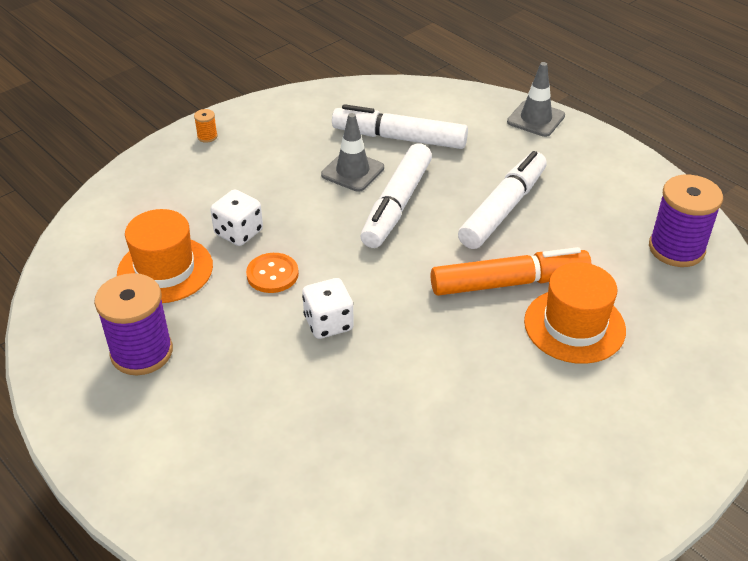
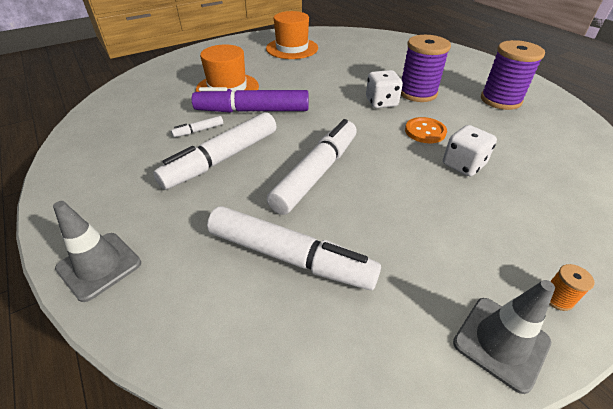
camera: 170 degrees left, 0 degrees up
orange hat [117,209,213,303] -> orange hat moved to [266,11,318,59]
grey traffic cone [321,113,384,192] -> grey traffic cone moved to [453,280,555,394]
orange marker [431,247,591,296] -> purple marker [192,87,309,113]
purple spool [649,175,723,267] -> purple spool moved to [401,35,451,102]
none -> white marker [171,116,223,137]

